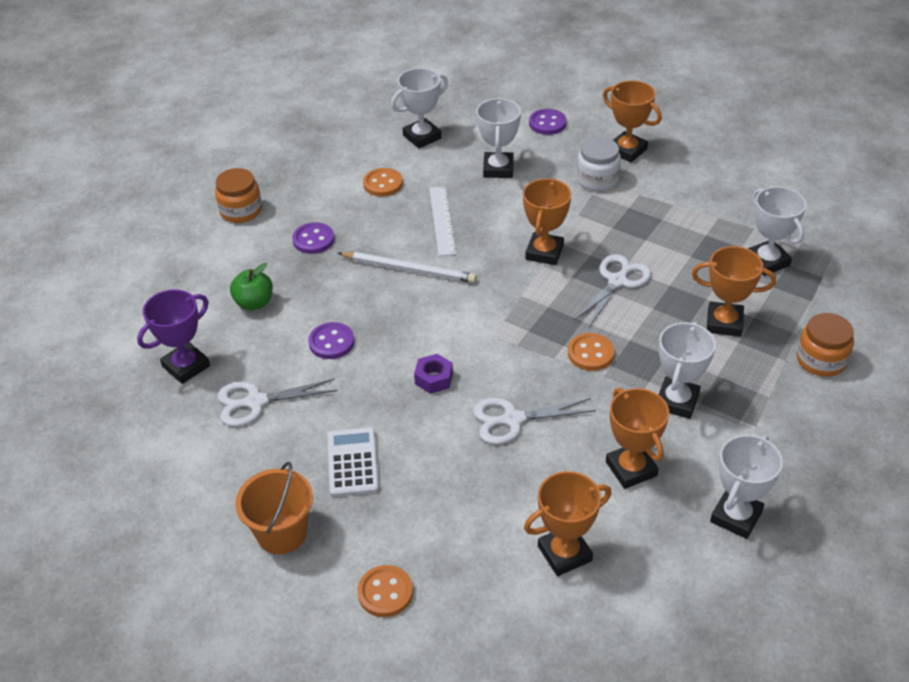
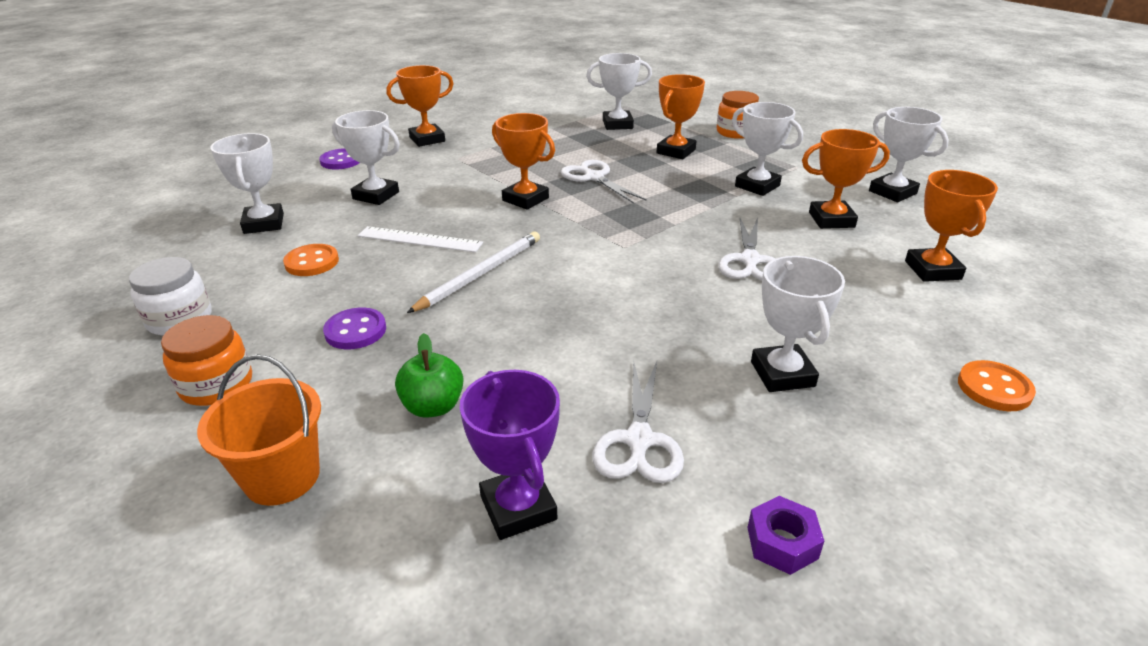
camera: 70 degrees left, 10 degrees down
orange bucket [235,462,313,554] -> orange bucket moved to [197,354,321,506]
purple button [308,322,354,359] -> none
white calculator [328,427,379,497] -> white trophy [751,256,845,392]
purple nut [414,354,453,394] -> purple nut moved to [747,496,824,575]
orange button [568,333,614,371] -> none
white jar [577,137,621,191] -> white jar moved to [129,257,212,336]

